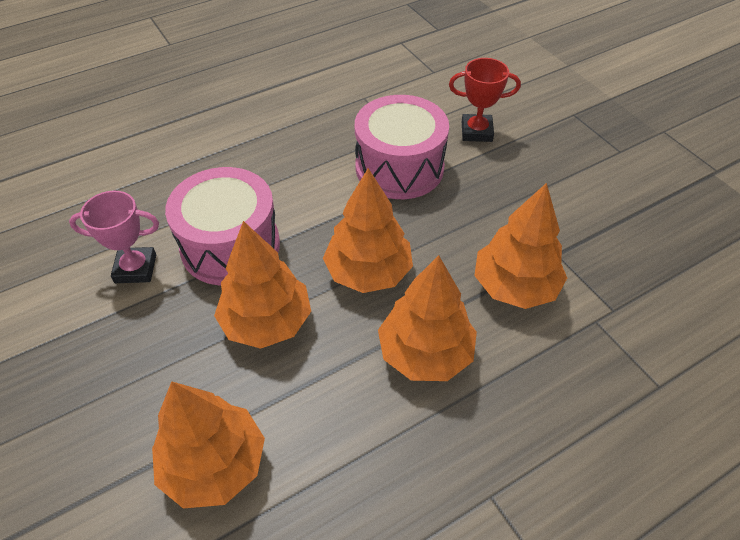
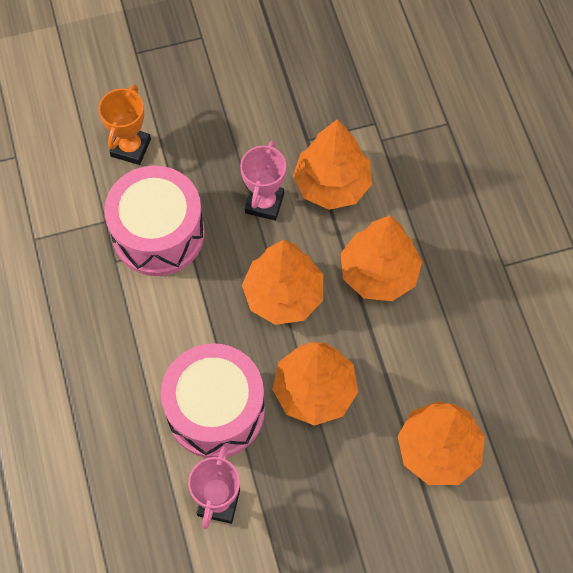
camera: 75 degrees left, 15 degrees up
red trophy [449,58,521,142] -> orange trophy [99,85,151,165]
none -> pink trophy [240,140,286,221]

